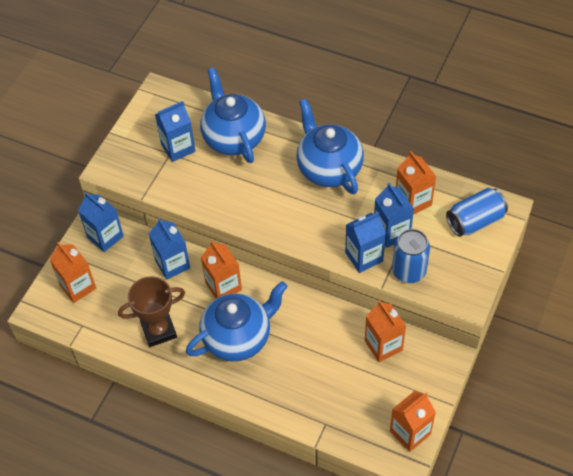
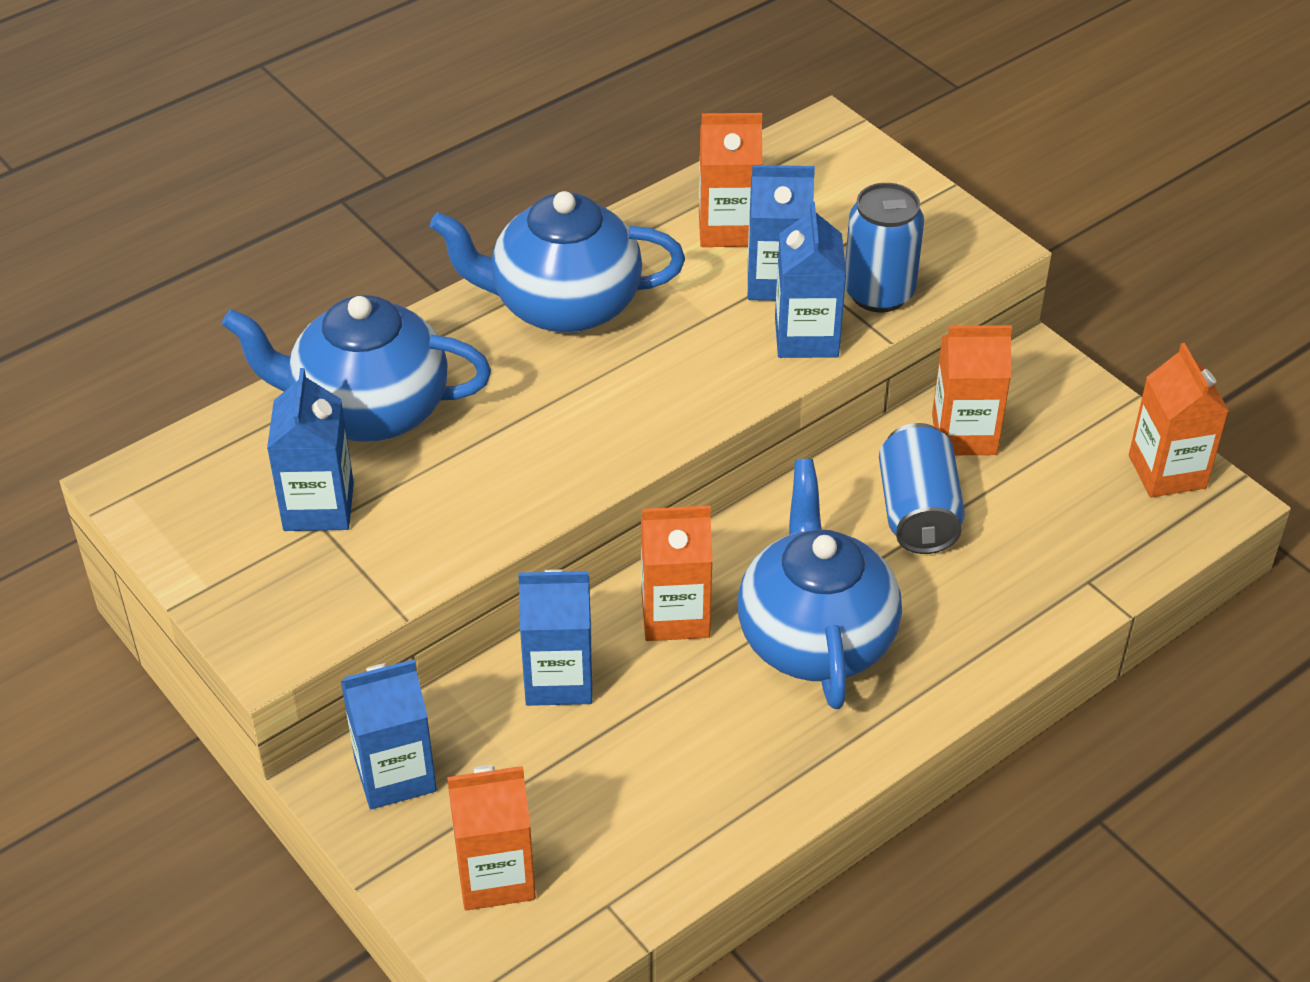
camera: 65 degrees left, 10 degrees down
brown trophy [118,276,185,347] -> none
blue can [446,188,508,237] -> blue can moved to [879,423,965,554]

